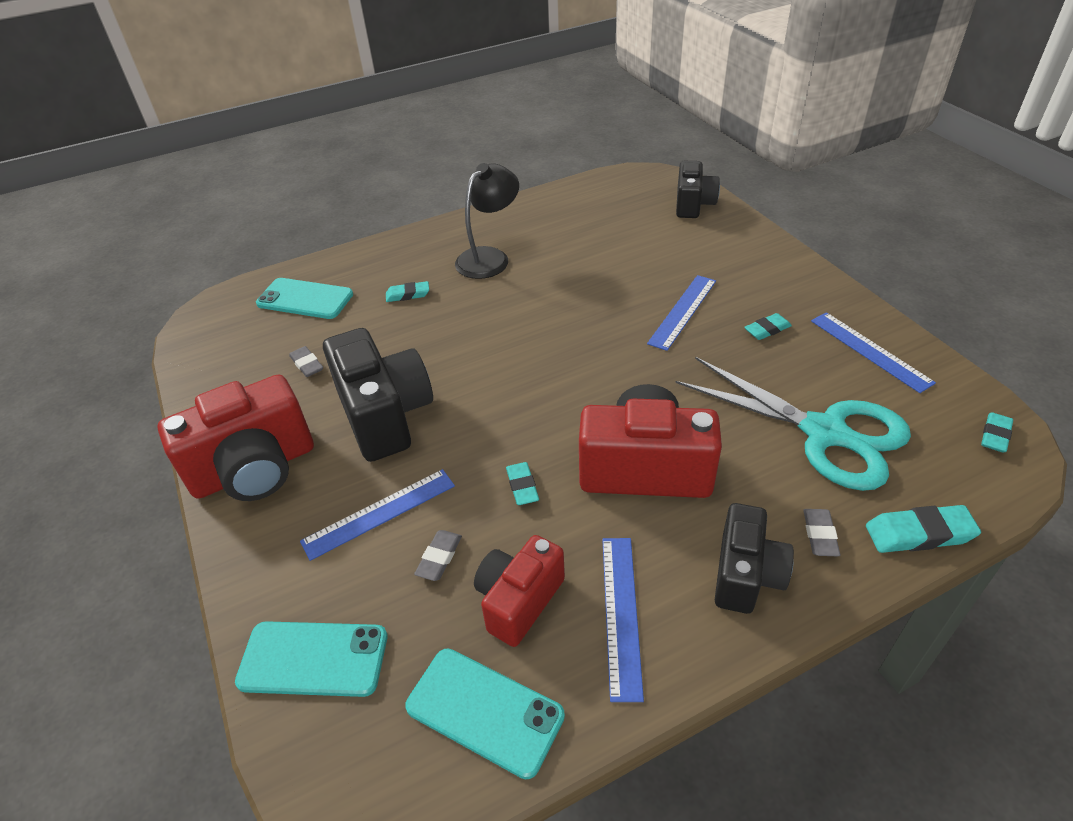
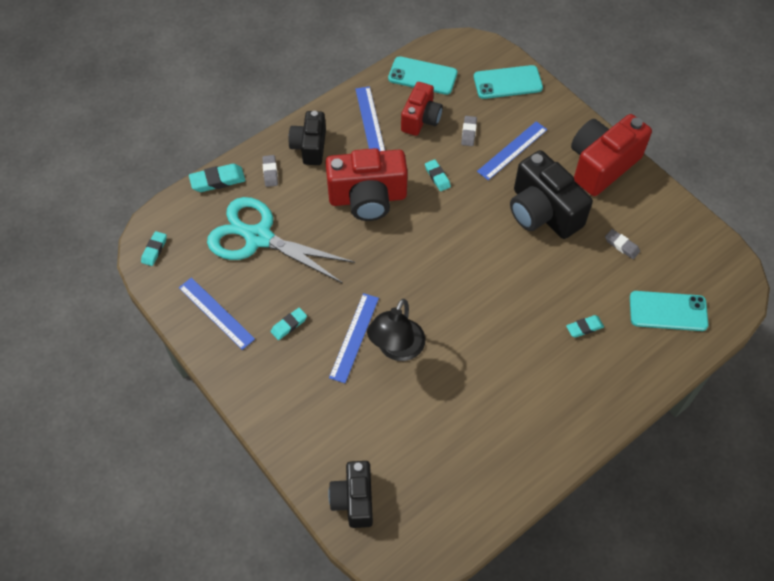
camera: 165 degrees right, 15 degrees up
black lamp [455,163,519,279] -> black lamp moved to [367,299,425,361]

